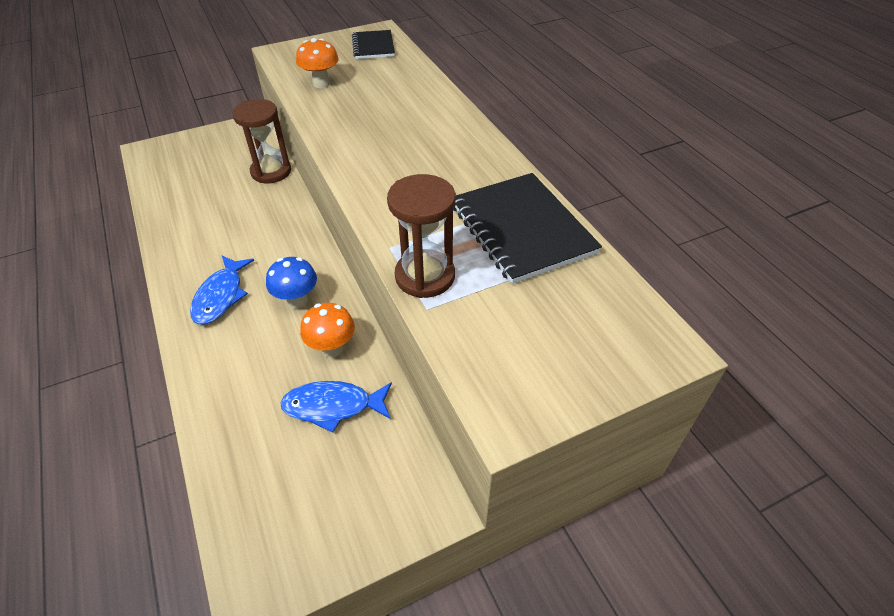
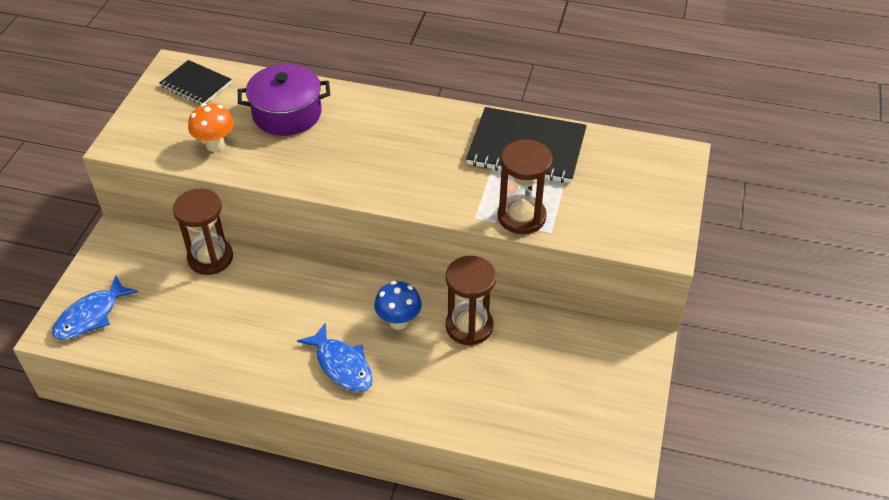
camera: 50 degrees left, 0 degrees up
blue fish [280,381,392,433] -> blue fish moved to [52,275,138,340]
orange mushroom [300,303,355,357] -> brown hourglass [446,256,496,345]
none -> purple pot [238,64,330,136]

